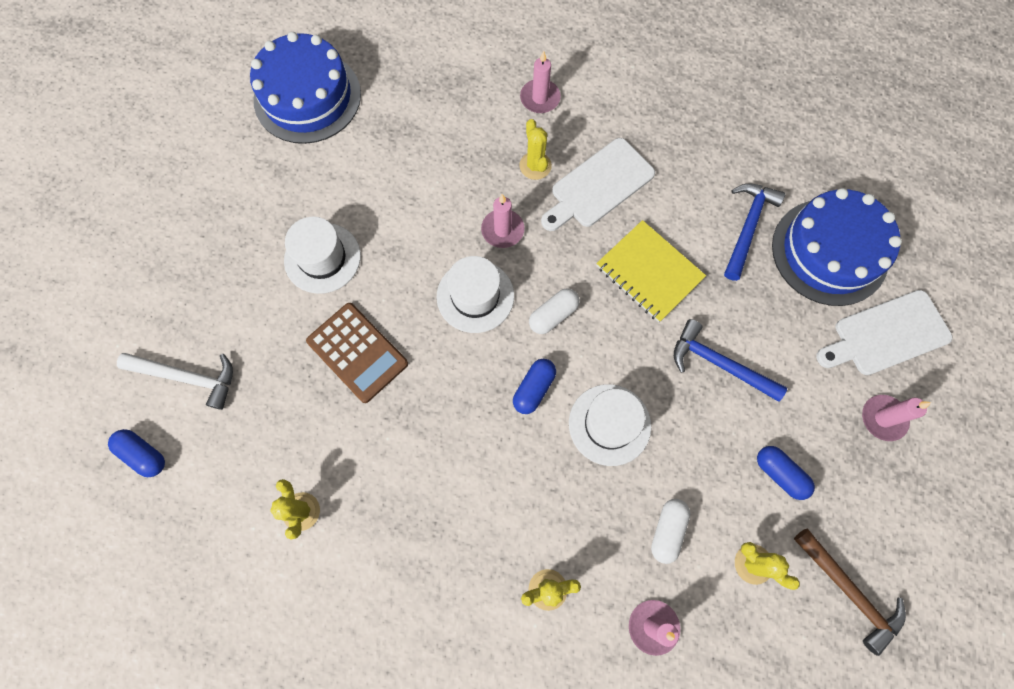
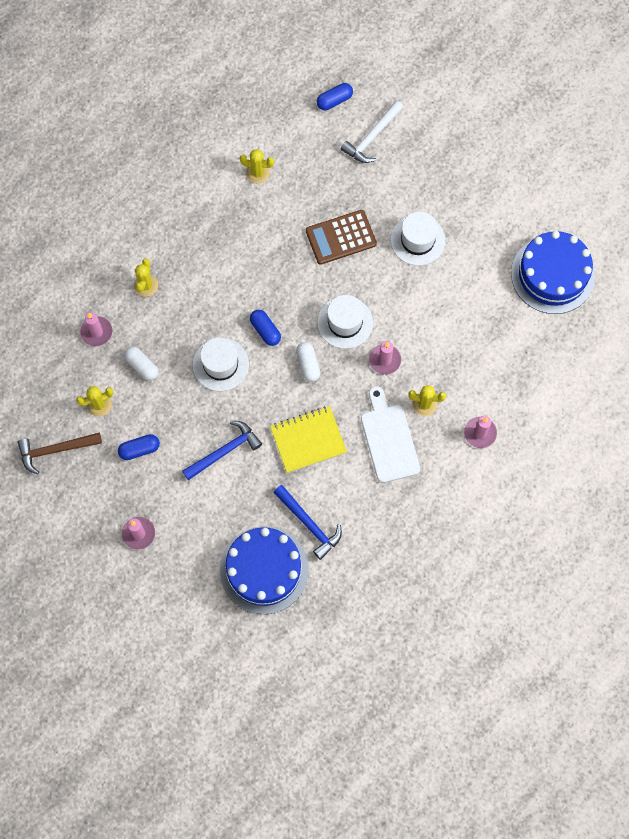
camera: 115 degrees right, 0 degrees up
white cutting board [816,290,952,375] -> none

